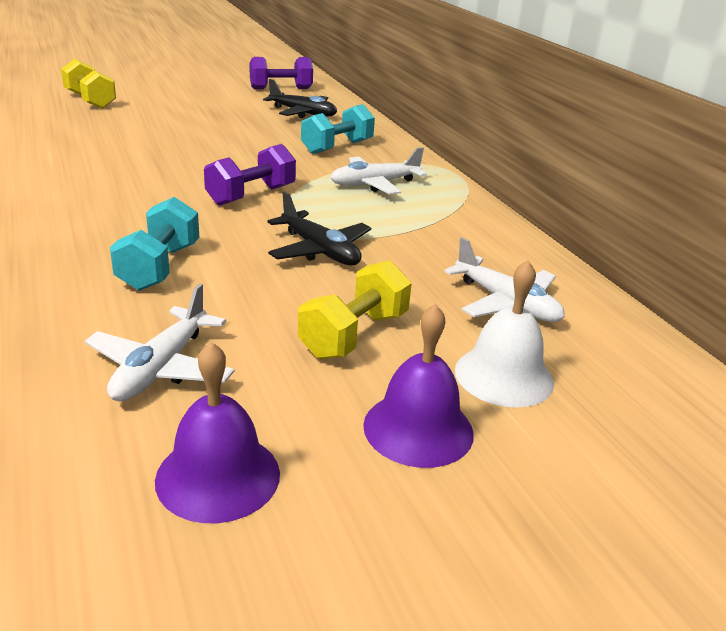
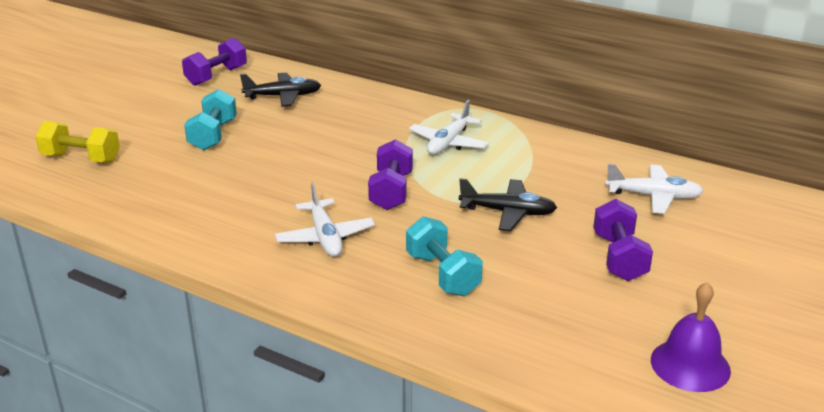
camera: 35 degrees left, 0 degrees up
white plane [85,283,235,401] -> white plane moved to [275,182,375,257]
yellow dumbbell [298,260,412,359] -> purple dumbbell [593,199,653,281]
turquoise dumbbell [301,104,375,154] -> turquoise dumbbell moved to [184,89,237,151]
purple bell [363,304,474,468] -> none
white bell [455,260,554,408] -> none

